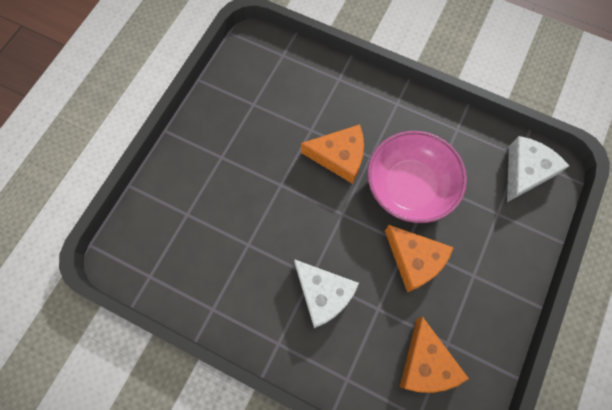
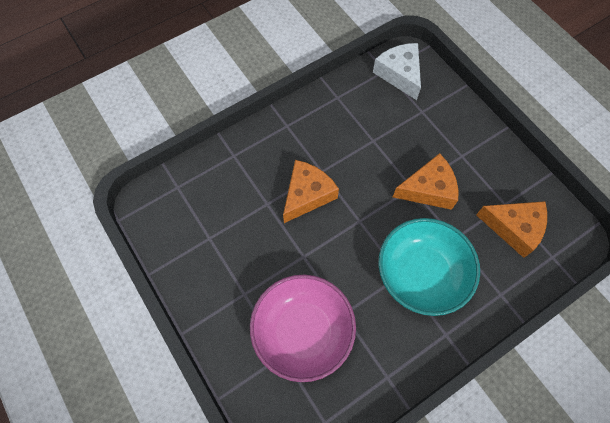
camera: 60 degrees left, 5 degrees down
white cheese [294,259,359,328] -> turquoise bowl [378,218,480,316]
pink bowl [368,131,467,223] -> pink bowl moved to [250,274,356,382]

